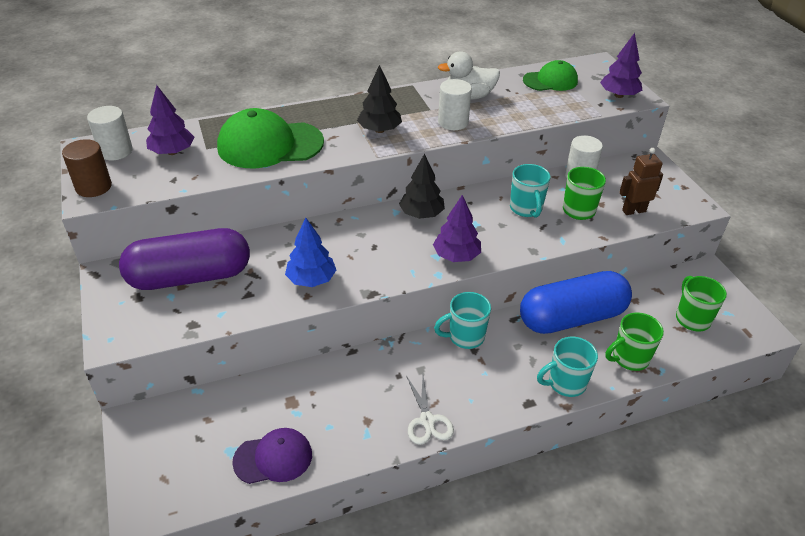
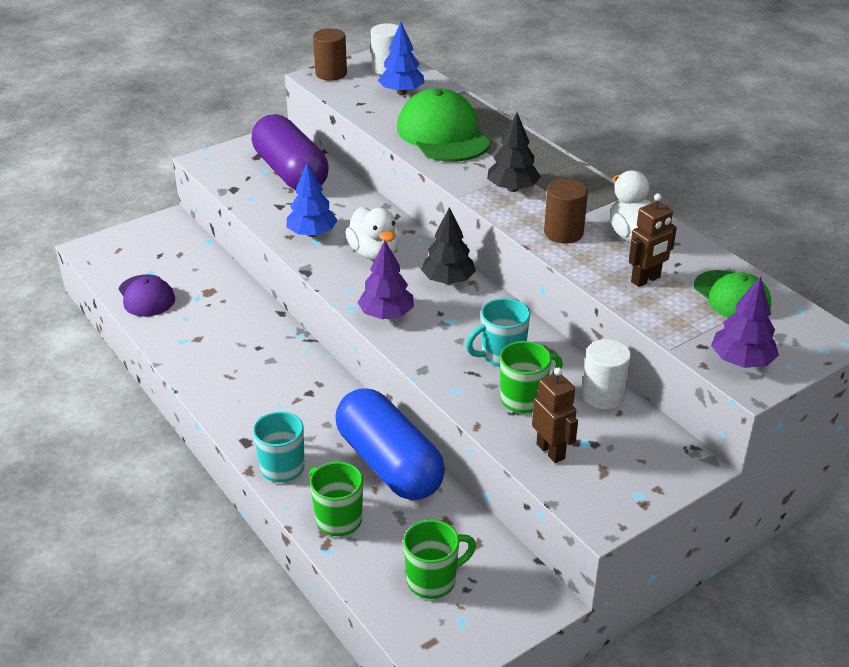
camera: 75 degrees right, 5 degrees down
purple tree [146,85,194,155] -> blue tree [378,22,424,95]
white scissors [406,375,454,445] -> none
turquoise mug [434,292,491,349] -> none
white cylinder [438,79,472,130] -> brown cylinder [544,179,588,244]
none -> white duck [345,207,399,260]
none -> brown robot [629,193,677,287]

